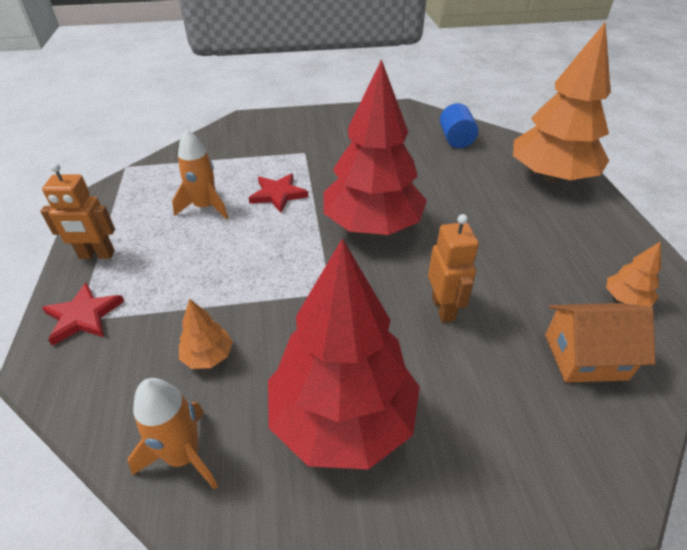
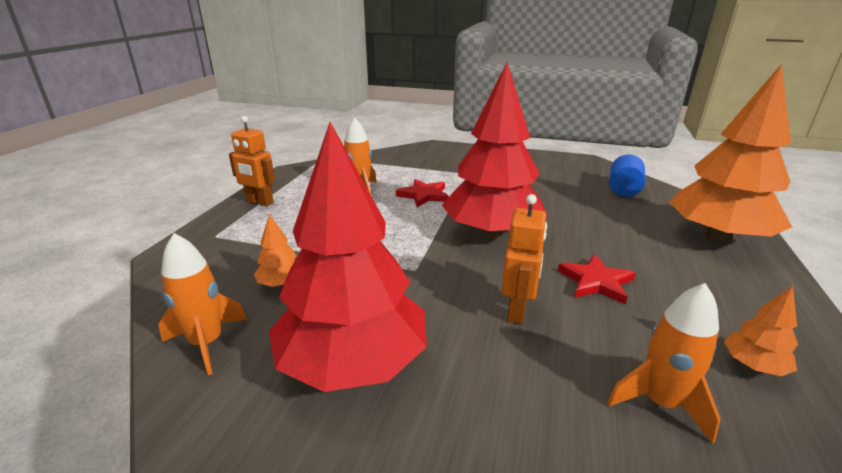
camera: 25 degrees right, 15 degrees down
red star [42,283,124,346] -> red star moved to [558,254,636,304]
orange house [545,303,656,383] -> orange rocket [607,283,721,444]

